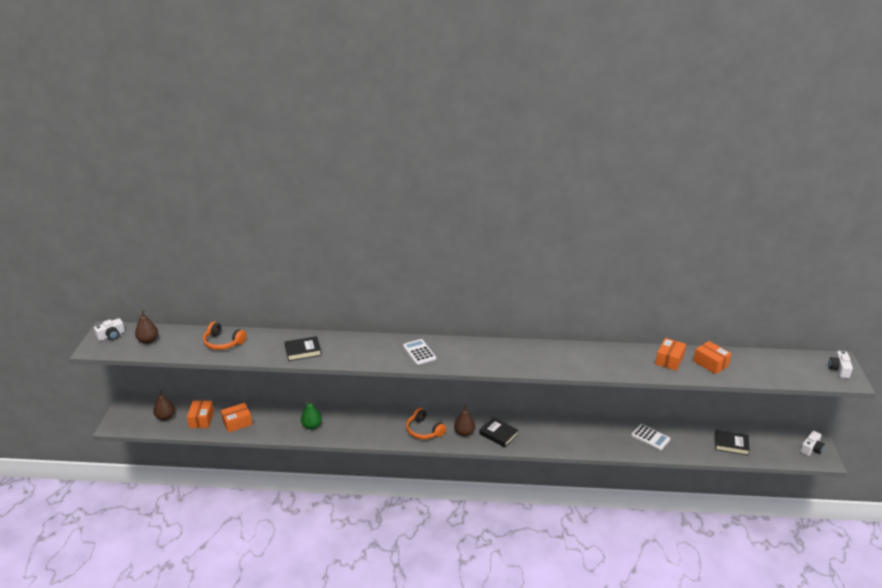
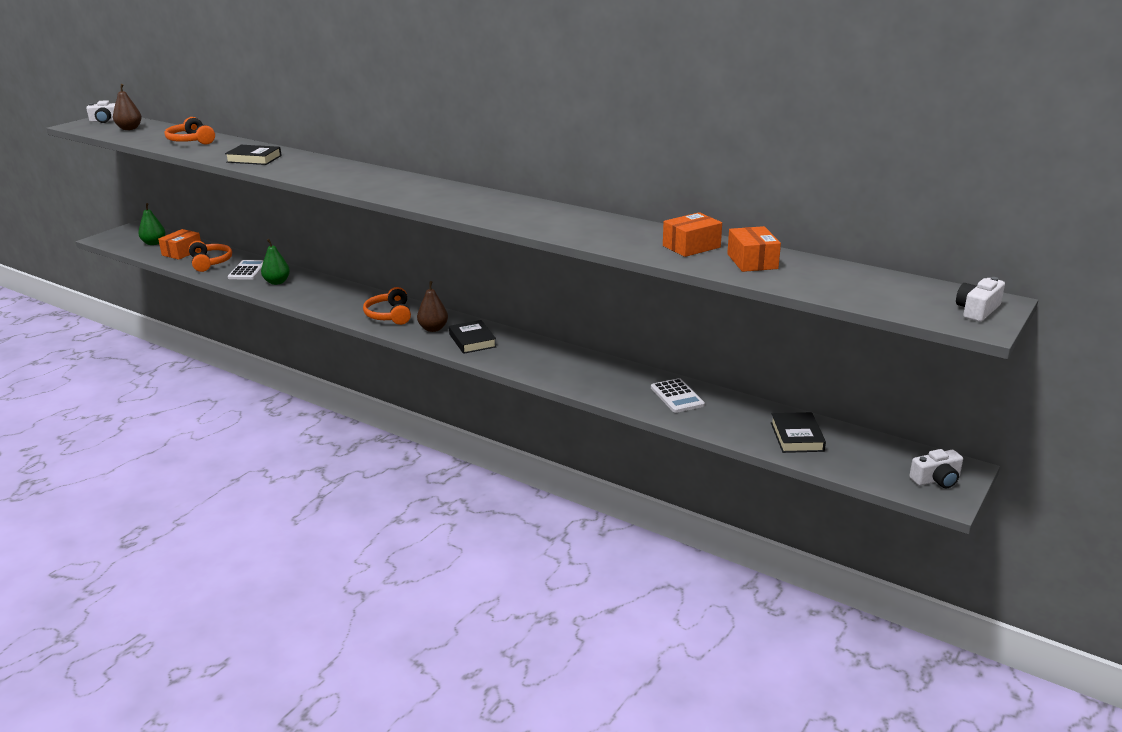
camera: 30 degrees right, 5 degrees down
brown pear [153,390,175,420] -> green pear [138,203,165,245]
orange box [221,403,252,433] -> orange headphones [189,241,232,272]
white calculator [403,339,436,365] -> white calculator moved to [228,260,264,280]
black book [715,430,750,455] -> black book turned 45 degrees clockwise [771,412,826,453]

